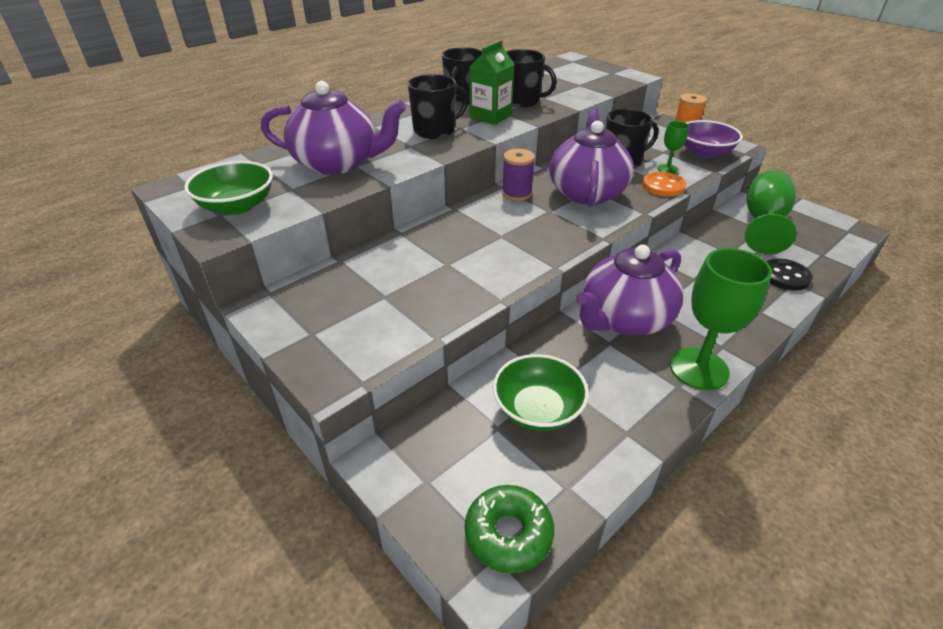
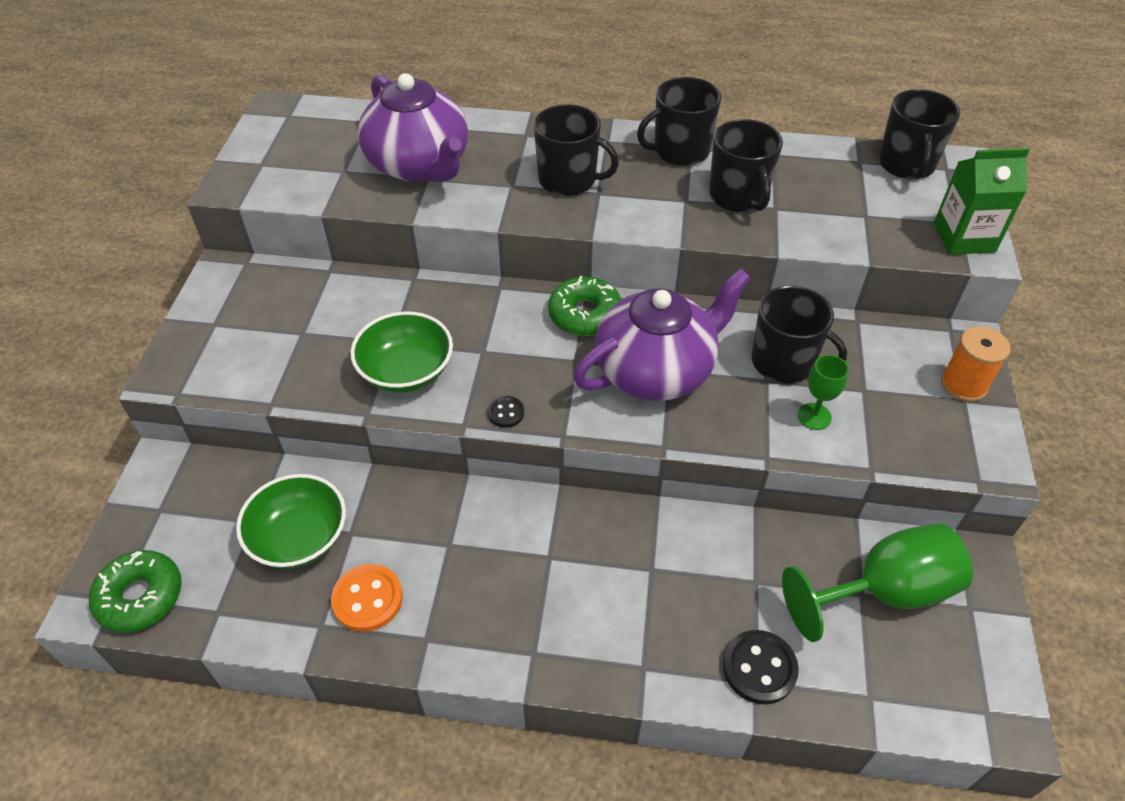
camera: 50 degrees right, 10 degrees up
green bowl [184,161,273,215] -> green bowl moved to [350,312,453,393]
green carton [469,40,515,125] -> green carton moved to [934,148,1030,255]
purple spool [502,149,535,201] -> green donut [548,276,622,336]
purple teapot [576,245,684,336] -> none
orange button [642,172,686,197] -> orange button moved to [331,564,403,632]
green goblet [670,248,772,390] -> none
purple bowl [684,120,743,158] -> none
none -> black button [488,396,524,428]
none -> black mug [879,89,960,179]

